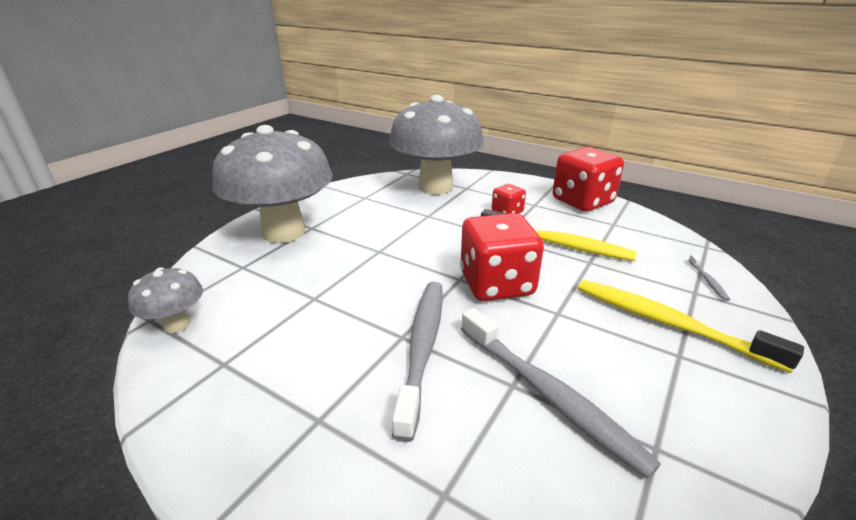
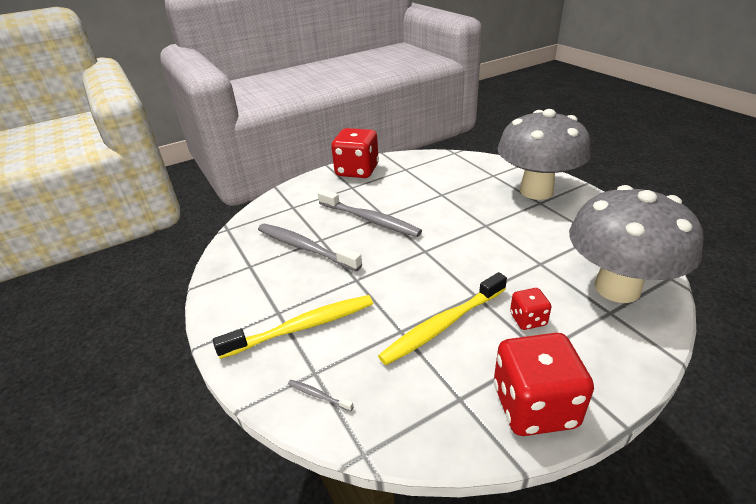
camera: 120 degrees right, 5 degrees up
grey mushroom [128,267,203,333] -> none
red dice [460,213,544,301] -> red dice moved to [331,128,379,178]
grey toothbrush [461,308,661,479] -> grey toothbrush turned 45 degrees clockwise [258,224,362,271]

